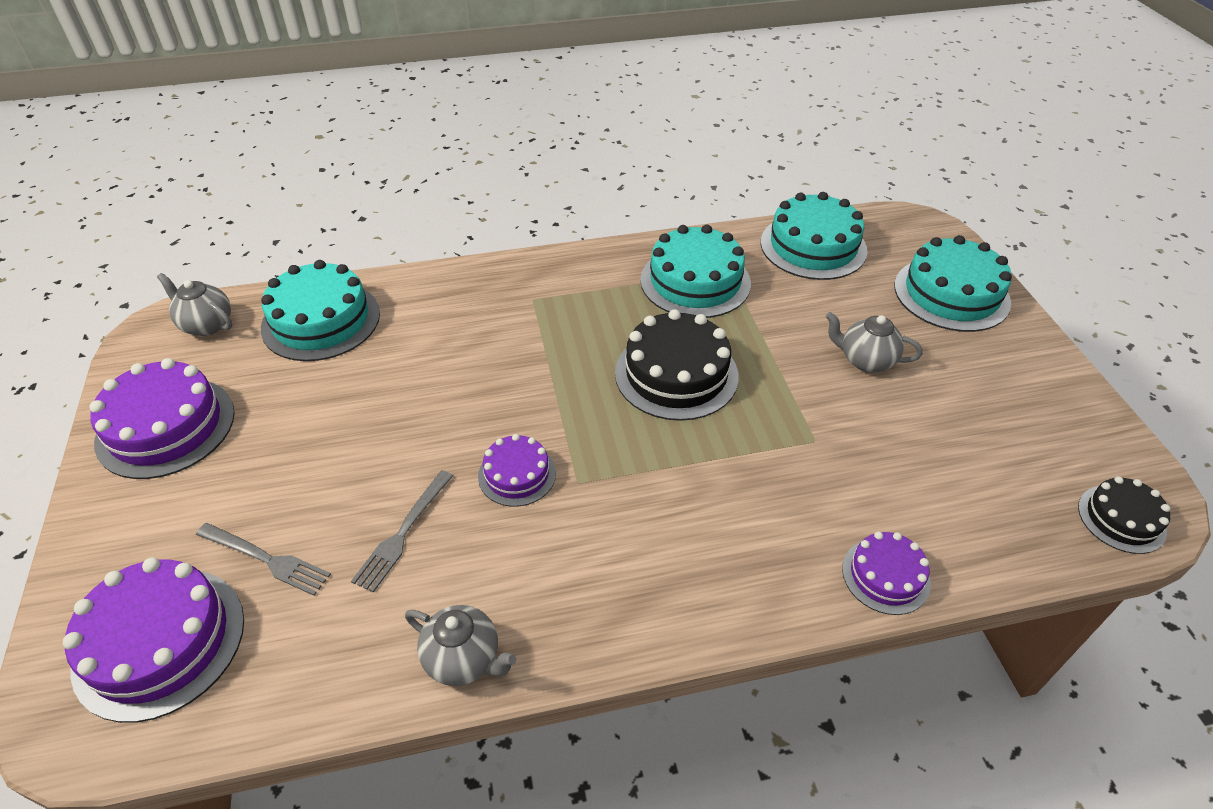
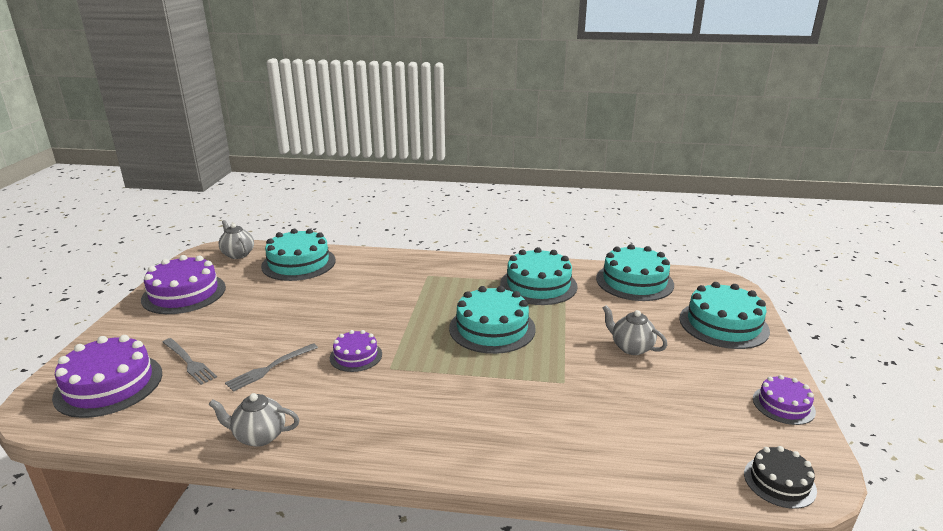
camera: 20 degrees right, 20 degrees down
grey teapot [405,605,516,686] -> grey teapot turned 135 degrees clockwise [209,393,300,447]
black cake [615,309,739,421] -> turquoise cake [449,286,536,354]
purple cake [842,532,931,615] -> purple cake moved to [753,375,816,425]

